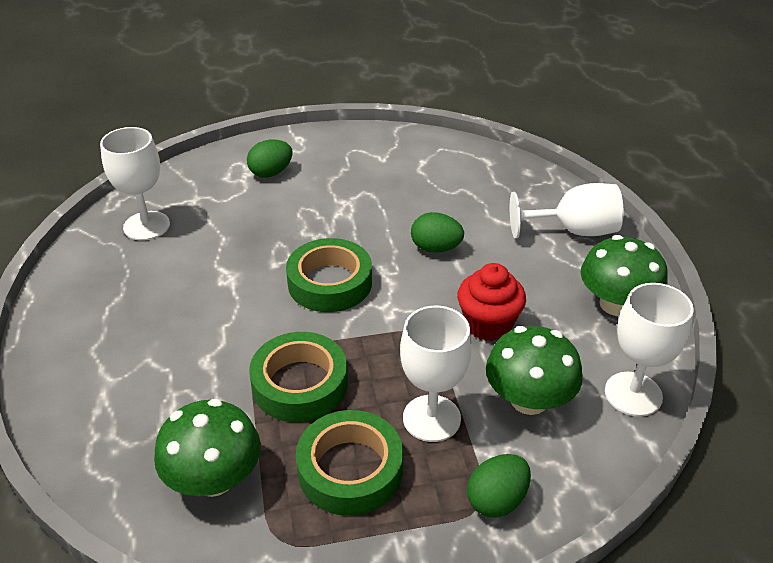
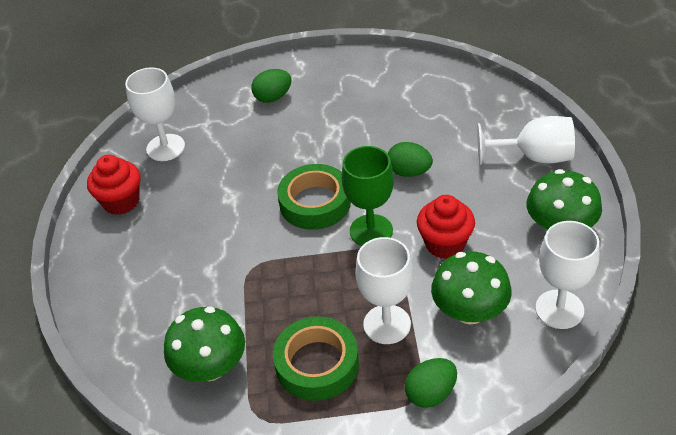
camera: 10 degrees right, 5 degrees up
green tape [249,332,348,422] -> none
none -> red cupcake [87,155,141,215]
none -> green goblet [341,146,394,246]

